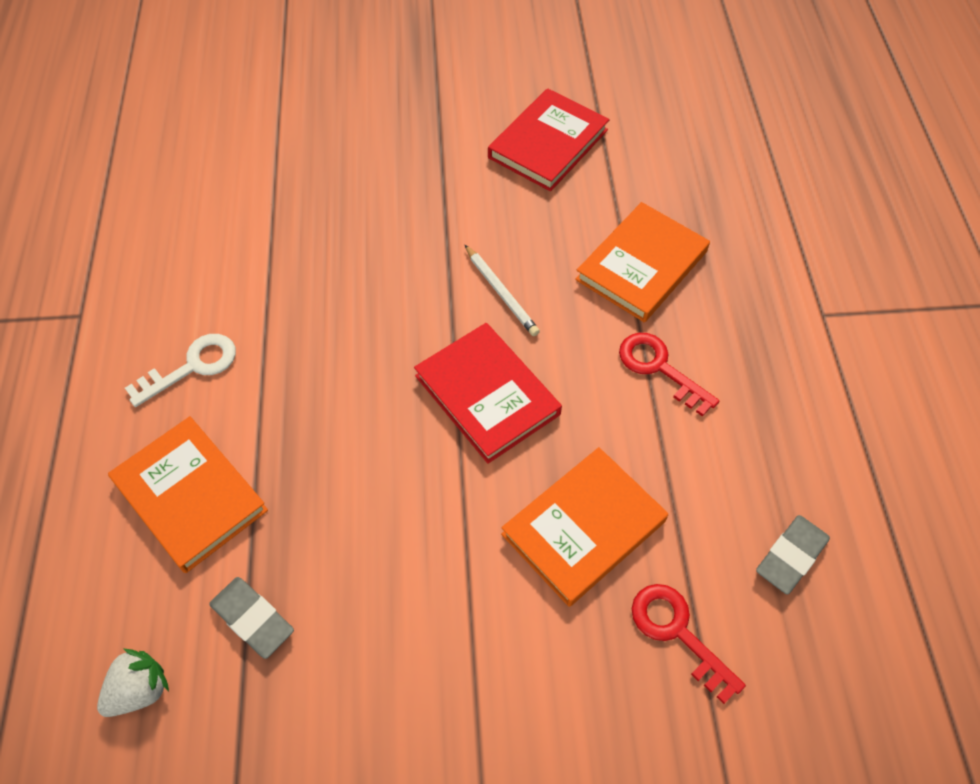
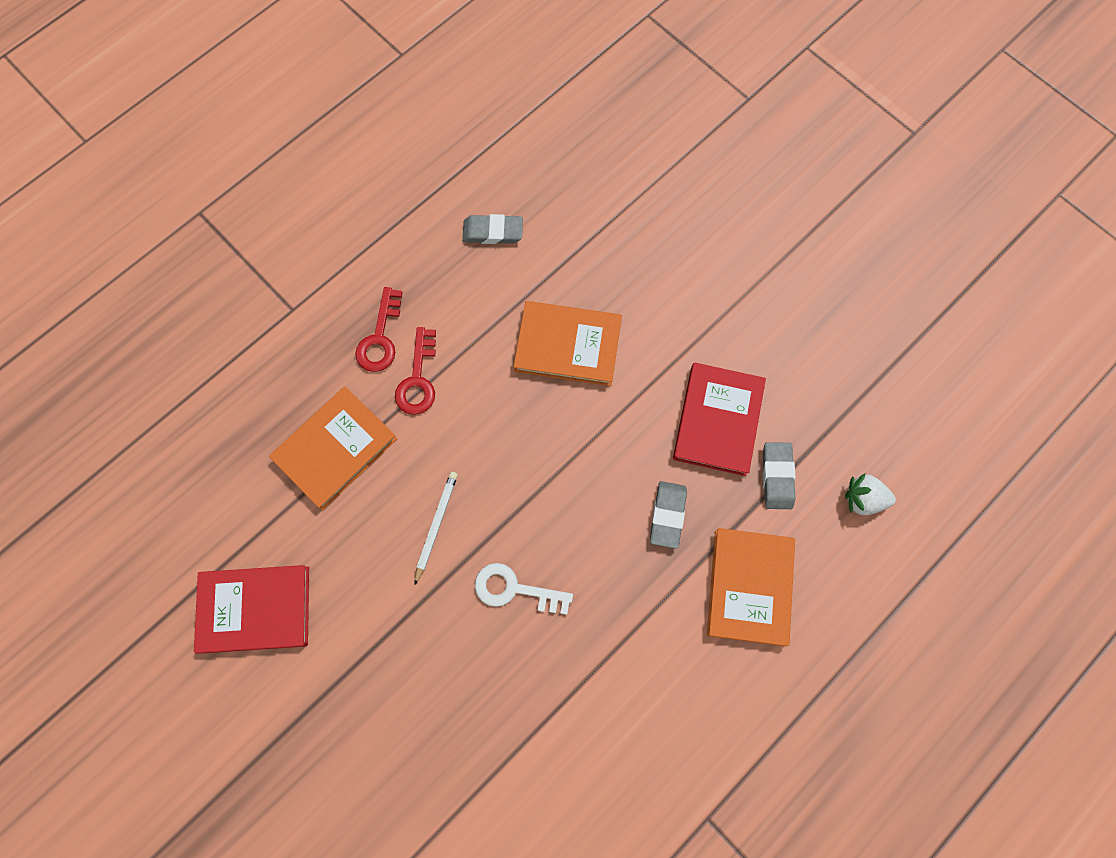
camera: 130 degrees left, 15 degrees up
white key [125,334,236,407] -> white key moved to [475,563,573,615]
red book [414,323,562,464] -> red book moved to [673,362,766,476]
orange book [575,202,710,322] -> orange book turned 45 degrees counterclockwise [269,387,397,510]
red key [632,584,746,704] -> red key moved to [355,287,403,372]
none -> grey eraser [650,481,687,549]

